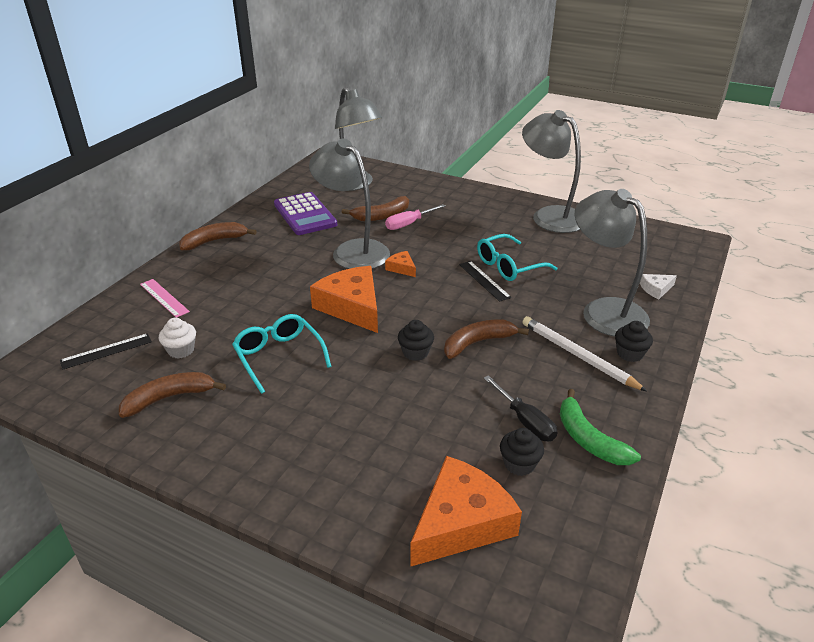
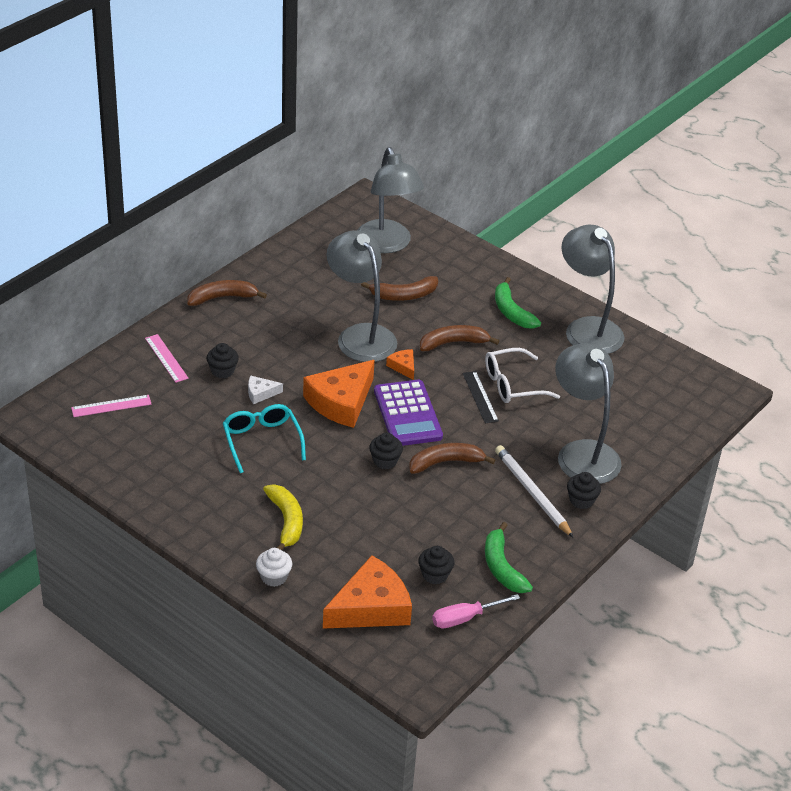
camera: 10 degrees right, 5 degrees up
black ruler [60,333,152,370] -> pink ruler [71,395,152,417]
brown banana [119,372,226,418] -> brown banana moved to [420,325,499,351]
white cupcake [159,318,196,359] -> white cupcake moved to [256,548,292,587]
purple calculator [274,192,337,235] -> purple calculator moved to [374,380,443,446]
orange cheese [310,266,378,333] -> orange cheese turned 120 degrees counterclockwise [303,360,375,428]
pink screwdriver [385,204,445,230] -> pink screwdriver moved to [432,594,520,629]
turquoise glasses [477,234,557,281] -> white glasses [485,348,560,403]
black screwdriver [484,375,557,441] -> none
white cheese [640,274,677,299] -> white cheese moved to [248,376,283,404]
none -> black cupcake [207,343,239,378]
none -> yellow banana [263,484,303,550]
none -> green banana [495,277,541,329]

